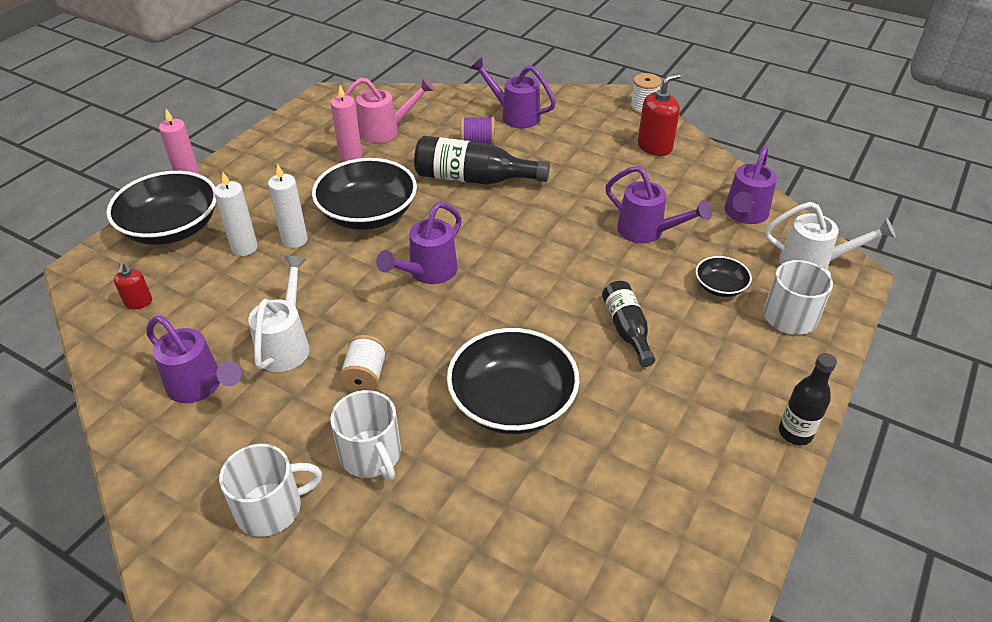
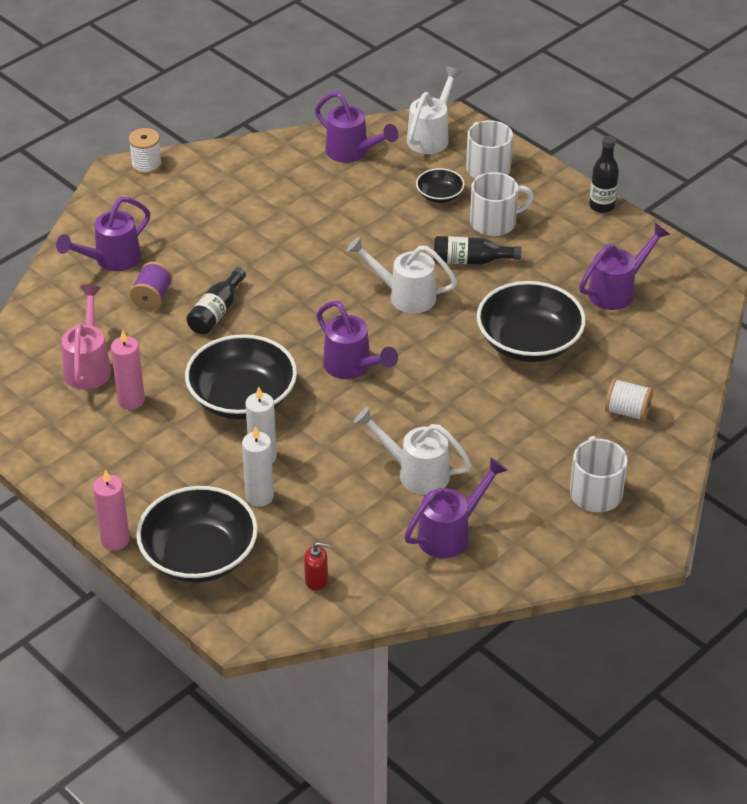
camera: 75 degrees left, 0 degrees up
white mug [330,390,401,480] -> white mug moved to [470,172,534,236]
white spool [339,335,387,392] -> white spool moved to [605,378,653,421]
black bottle [414,136,550,185] -> black bottle [186,267,246,335], size x0.62
purple watering can [605,166,712,243] -> purple watering can moved to [579,223,670,310]
red soap dispenser [638,73,681,156] -> none
none -> white watering can [347,237,457,313]

